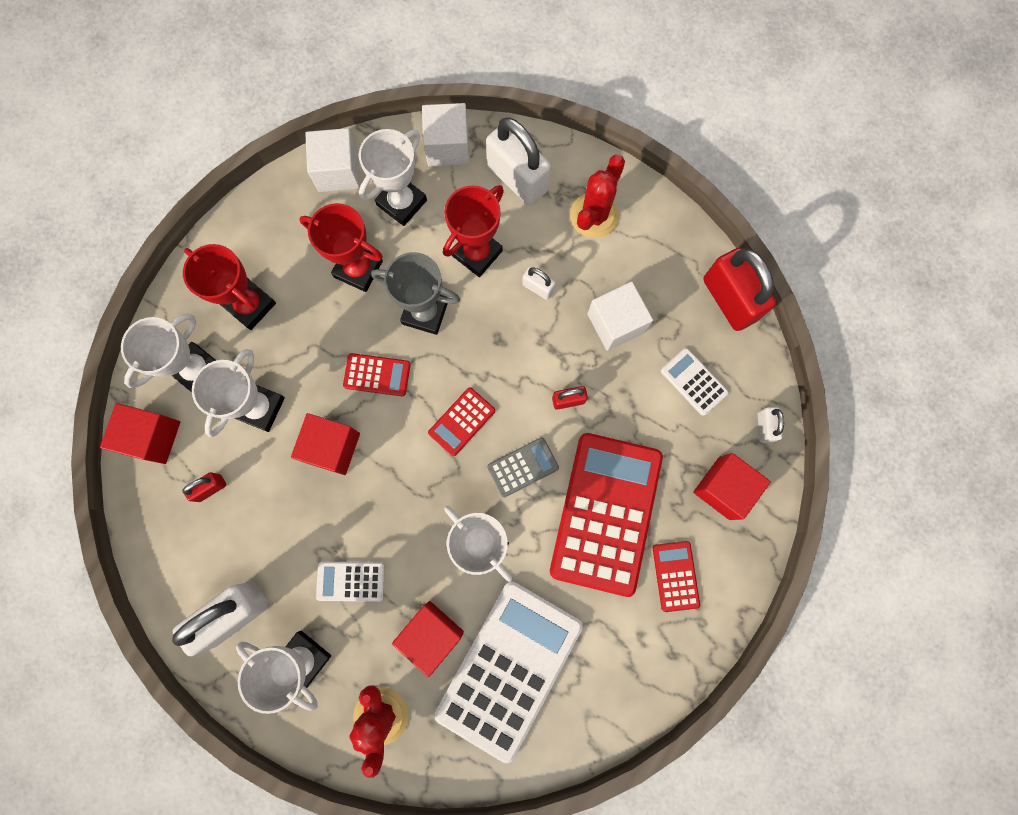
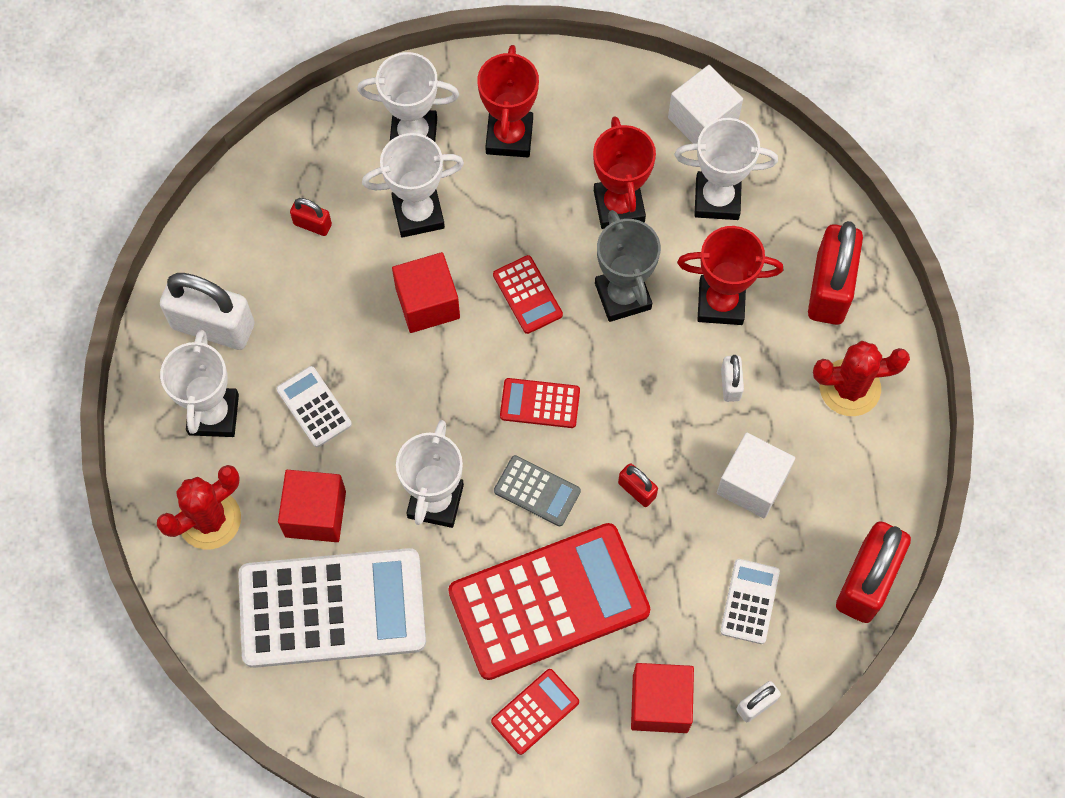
camera: 55 degrees right, 10 degrees down
red cube [100,403,180,464] -> none
white cube [422,103,470,167] -> none
white padlock [486,117,551,205] -> red padlock [808,221,863,325]

